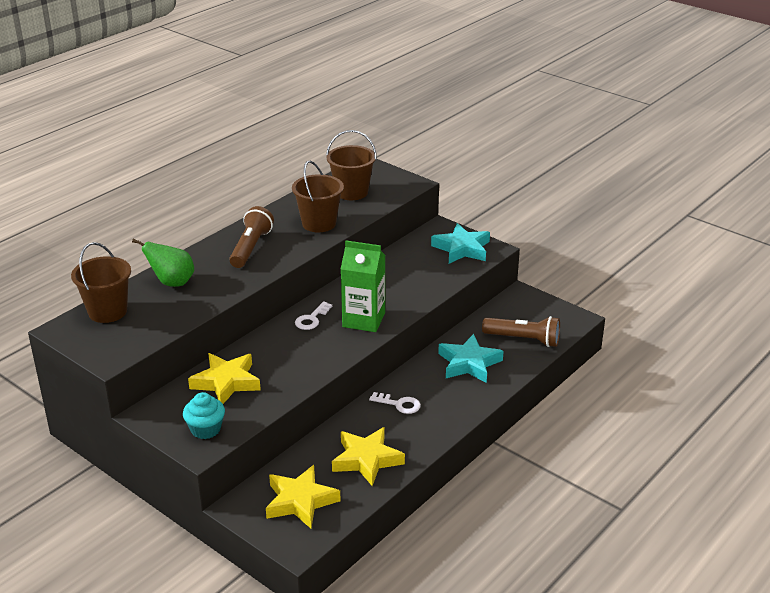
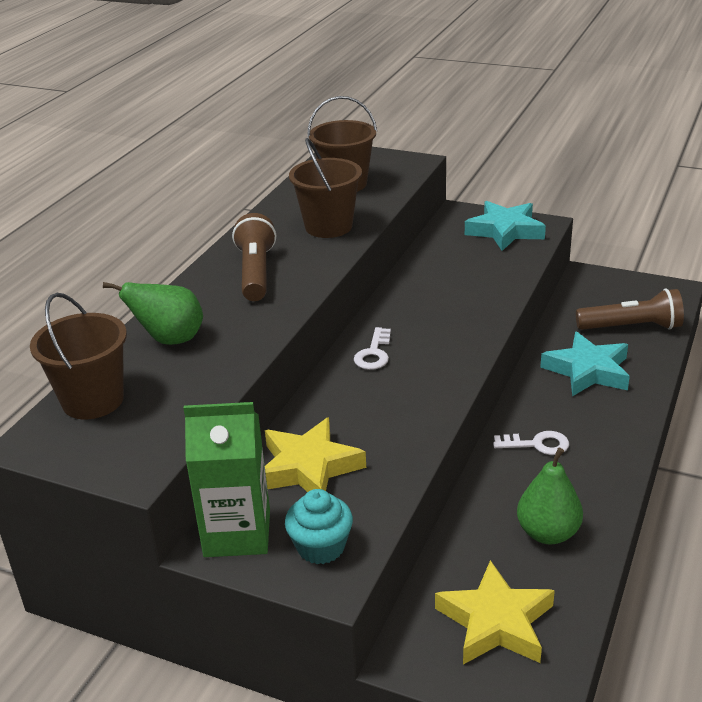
camera: 15 degrees left, 0 degrees up
yellow star [332,427,405,486] -> green pear [517,448,583,545]
green carton [341,241,385,332] -> green carton moved to [184,402,270,557]

